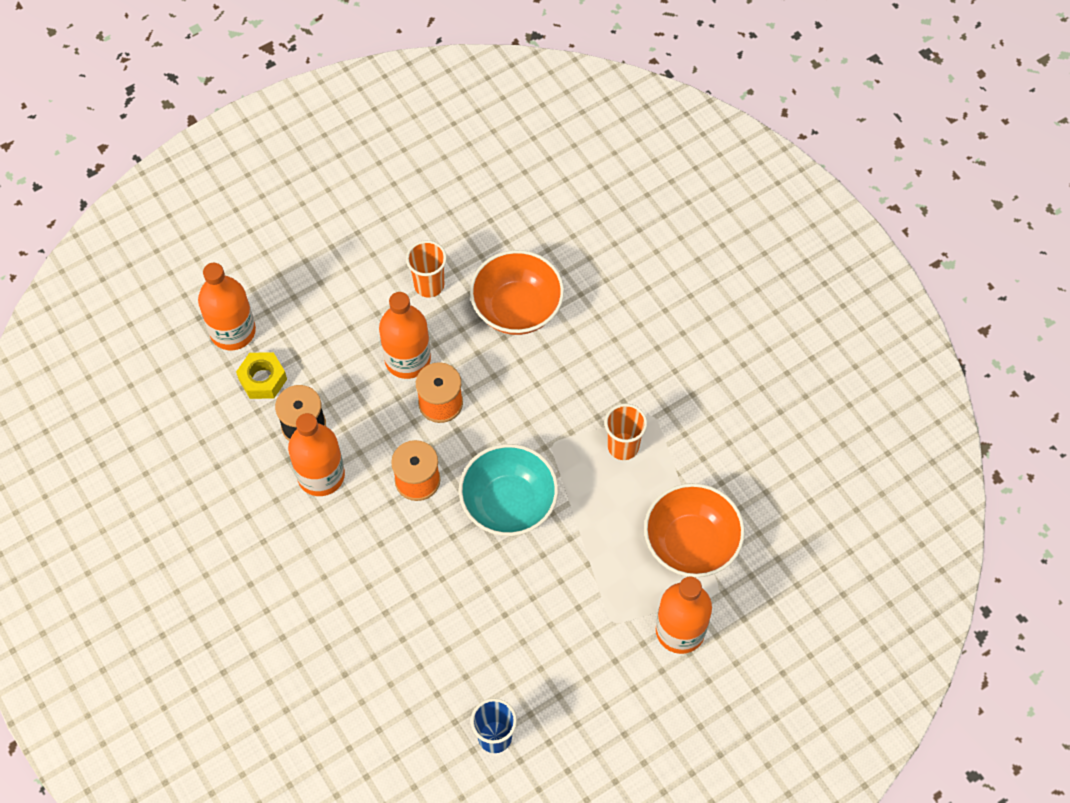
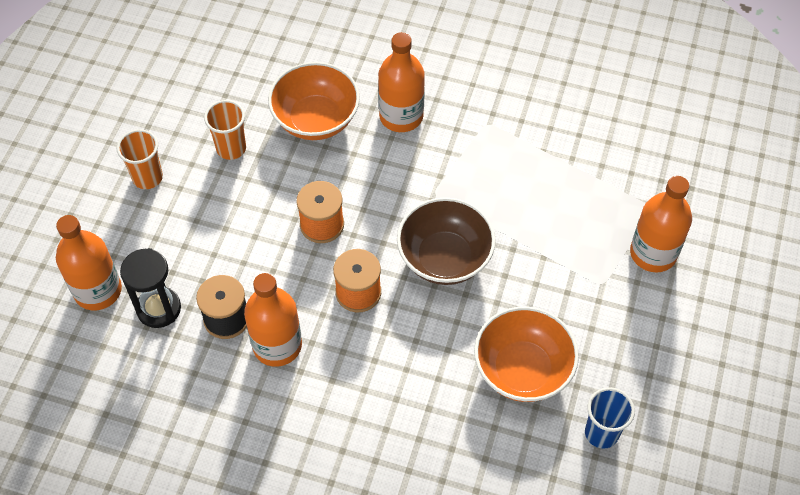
camera: 40 degrees left, 5 degrees down
yellow nut [236,352,287,399] -> black hourglass [120,248,181,328]
orange bottle [379,292,431,379] -> orange bottle moved to [378,32,425,132]
turquoise bowl [459,444,558,536] -> brown bowl [397,197,496,285]
orange cup [605,403,647,460] -> orange cup moved to [117,129,163,189]
orange bowl [644,483,745,577] -> orange bowl moved to [474,307,579,402]

